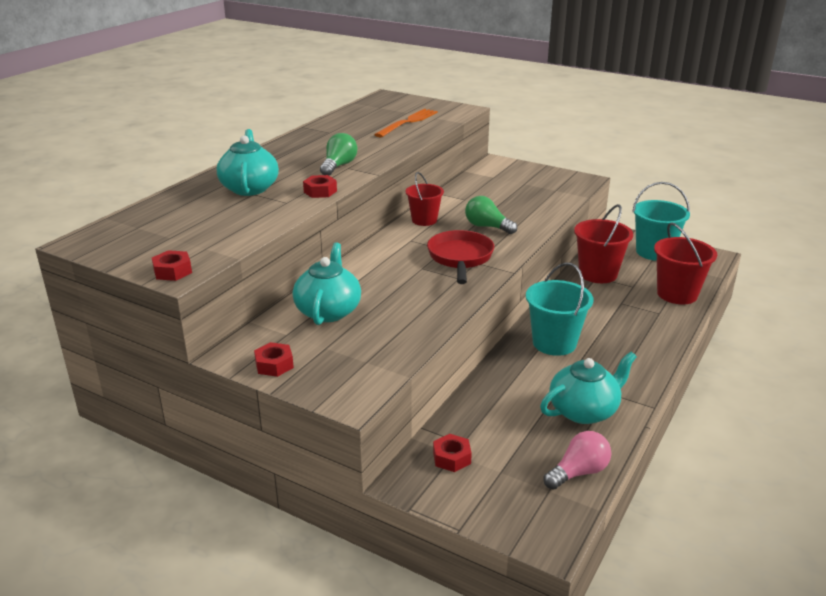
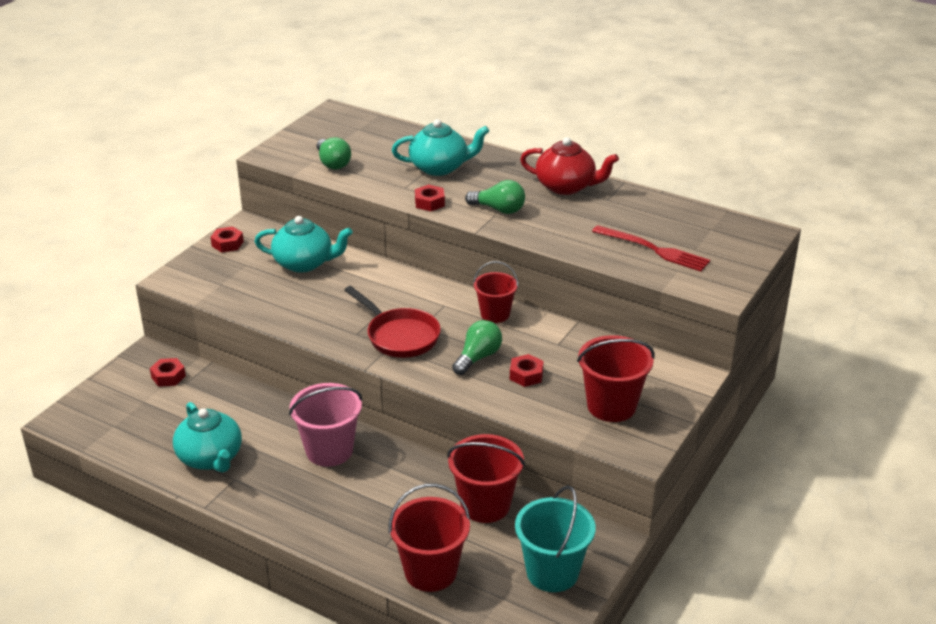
camera: 90 degrees right, 5 degrees up
red nut [152,250,192,281] -> red nut moved to [510,354,544,387]
orange fork [374,109,438,137] -> red fork [592,225,710,272]
red pan [427,230,494,284] -> red pan turned 45 degrees clockwise [345,286,441,358]
turquoise bucket [526,262,593,356] -> pink bucket [289,383,362,467]
pink light bulb [544,431,611,490] -> none
none -> green light bulb [317,137,351,170]
none -> red teapot [520,137,619,195]
none -> red bucket [577,335,655,422]

